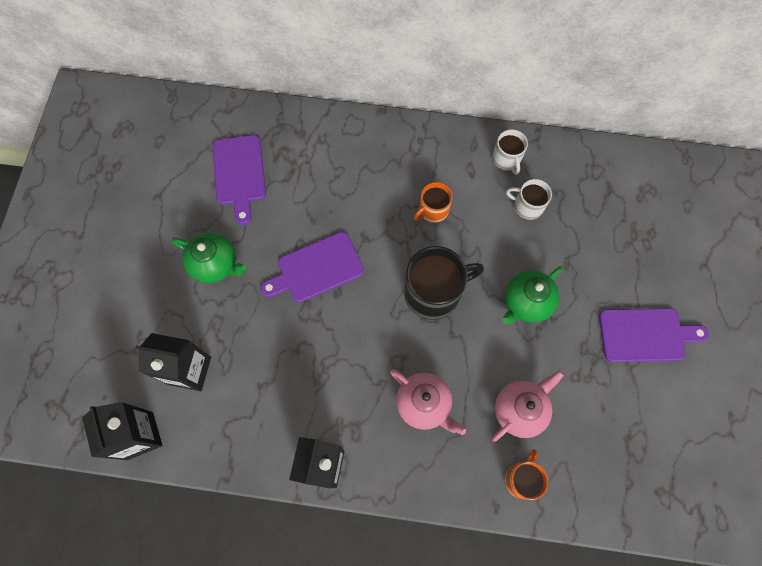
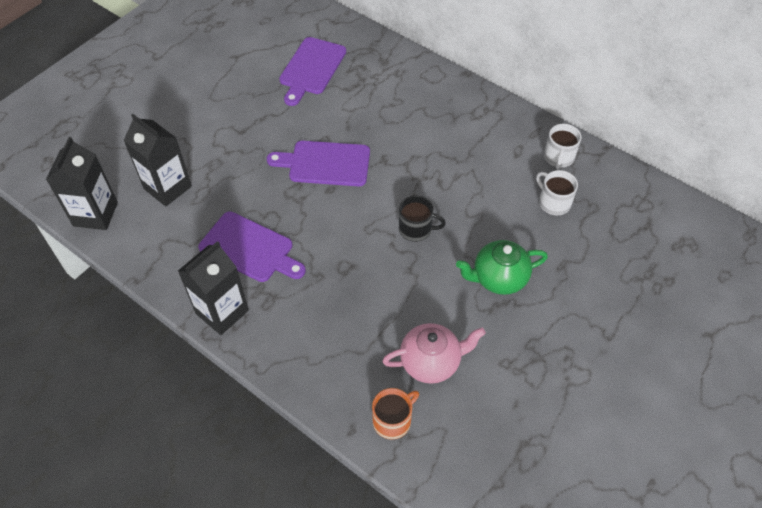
camera: 30 degrees right, 15 degrees down
green teapot [172,232,246,283] -> none
pink teapot [390,369,466,435] -> none
black mug [404,246,484,320] -> black mug [399,196,446,242], size x0.56
orange mug [414,182,452,223] -> none
purple cutting board [599,308,709,362] -> purple cutting board moved to [198,211,306,282]

